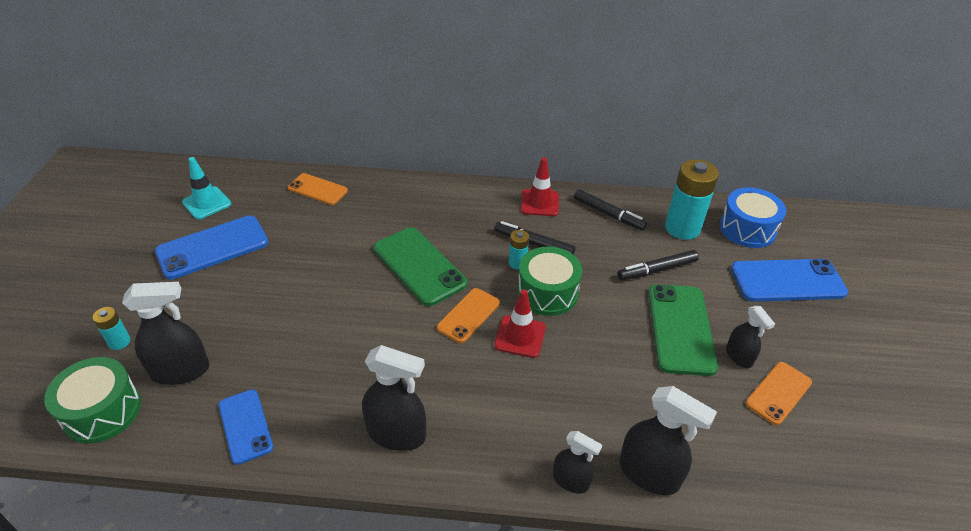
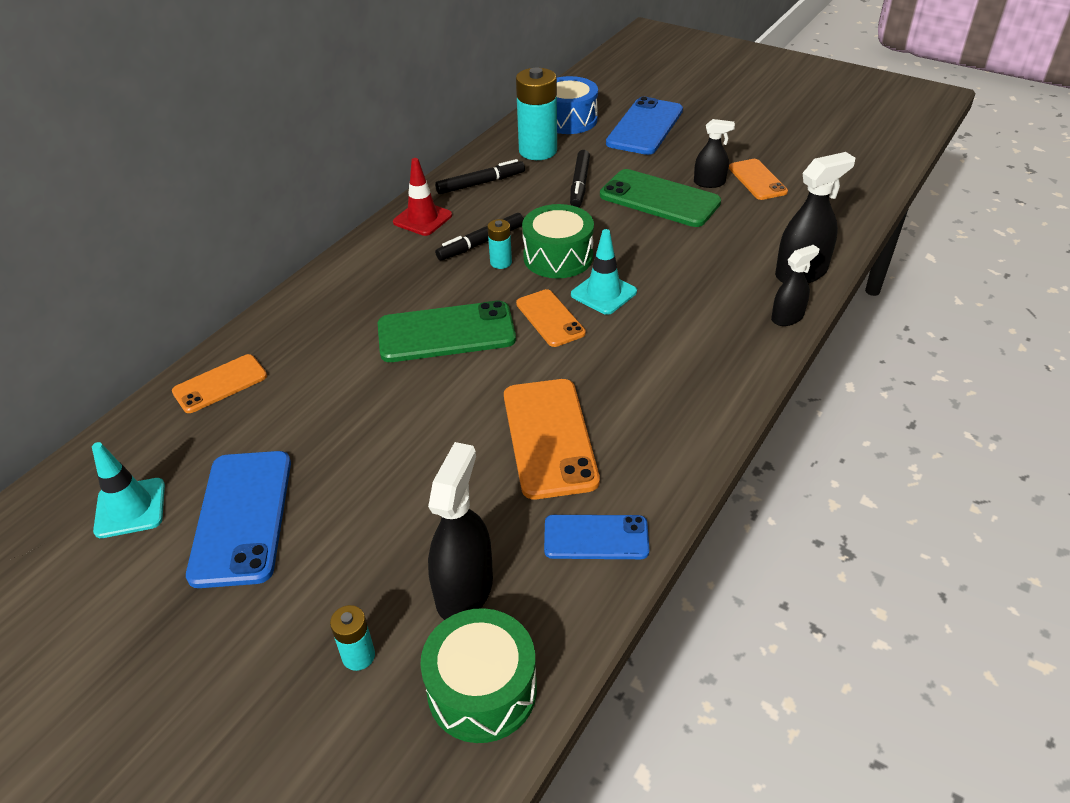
camera: 60 degrees left, 0 degrees up
black spray bottle [362,345,426,451] -> none
red traffic cone [494,289,546,358] -> turquoise traffic cone [571,229,637,315]
none -> orange phone [504,379,600,499]

